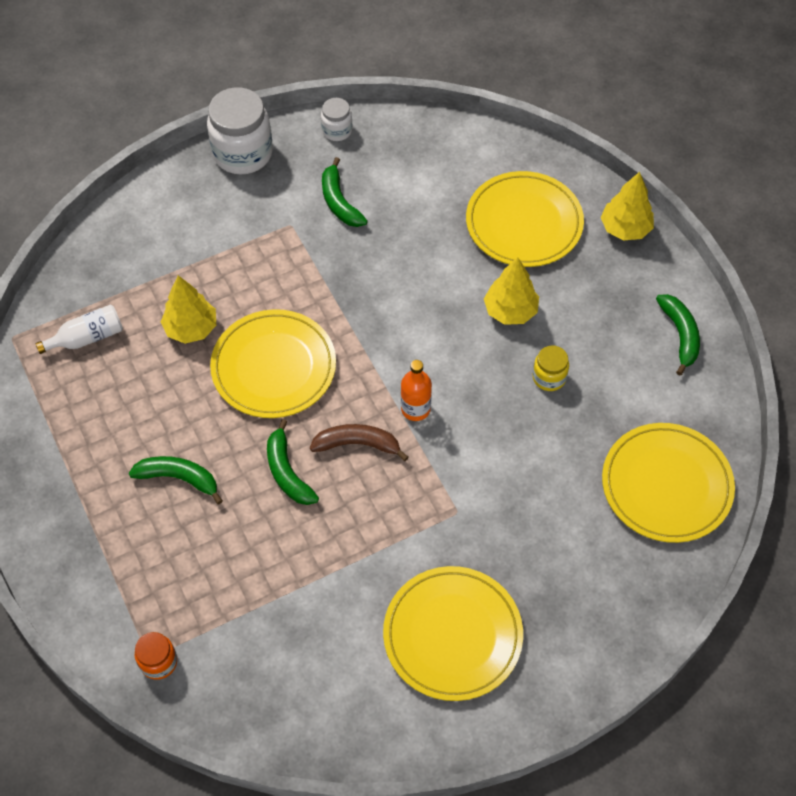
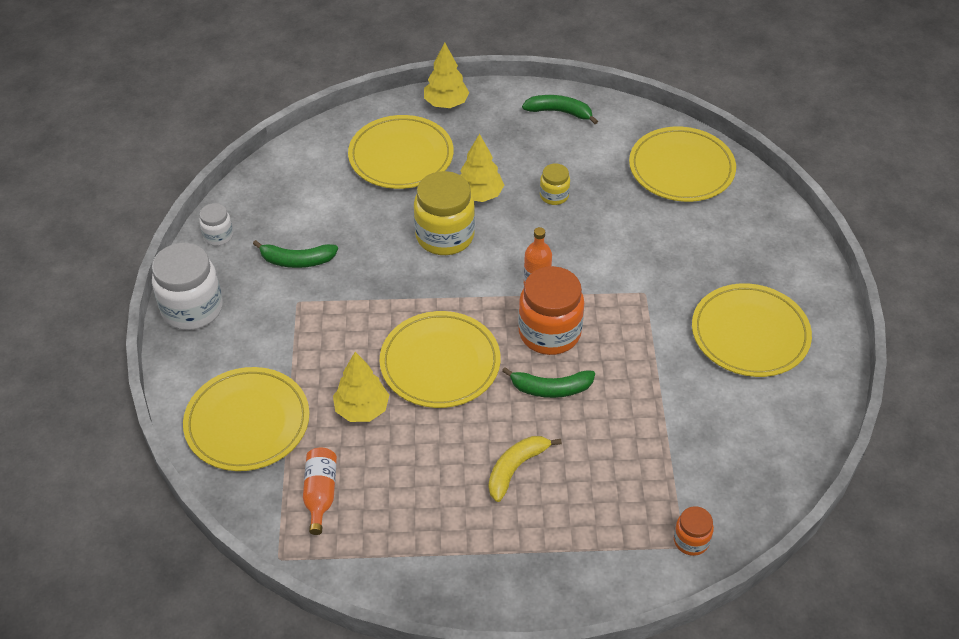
camera: 65 degrees left, 10 degrees down
white bottle [35,305,123,354] -> orange bottle [303,448,337,535]
green banana [129,456,223,504] -> yellow banana [489,436,562,502]
brown banana [310,424,408,461] -> orange jar [518,266,584,355]
none -> yellow plate [183,367,309,471]
none -> yellow jar [414,171,475,255]

